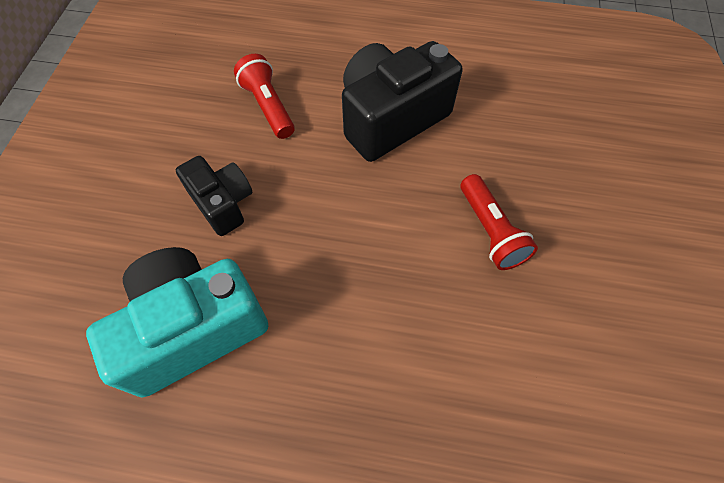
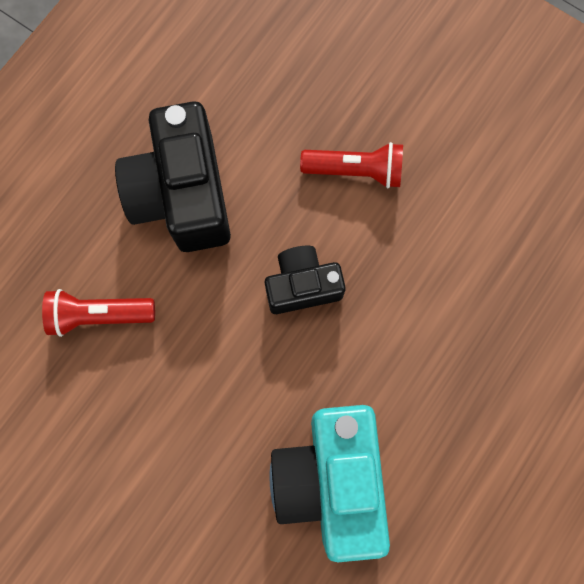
camera: 65 degrees left, 15 degrees up
black camera [176,156,252,236] -> black camera moved to [265,246,346,314]

